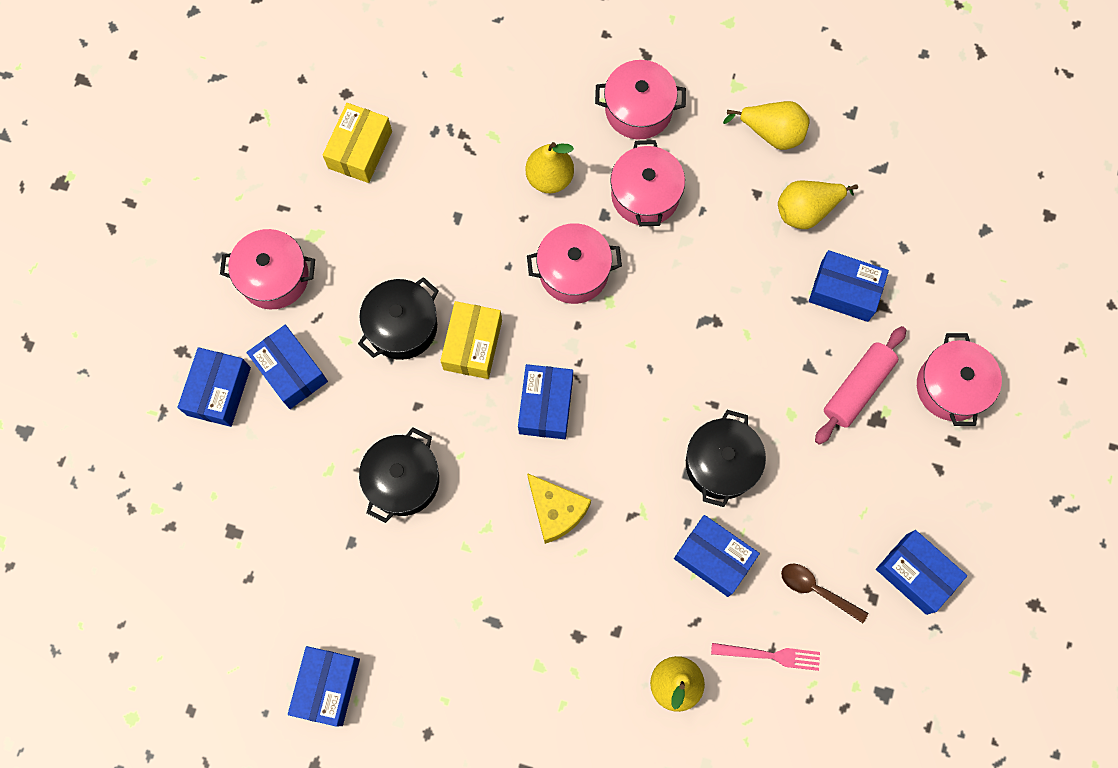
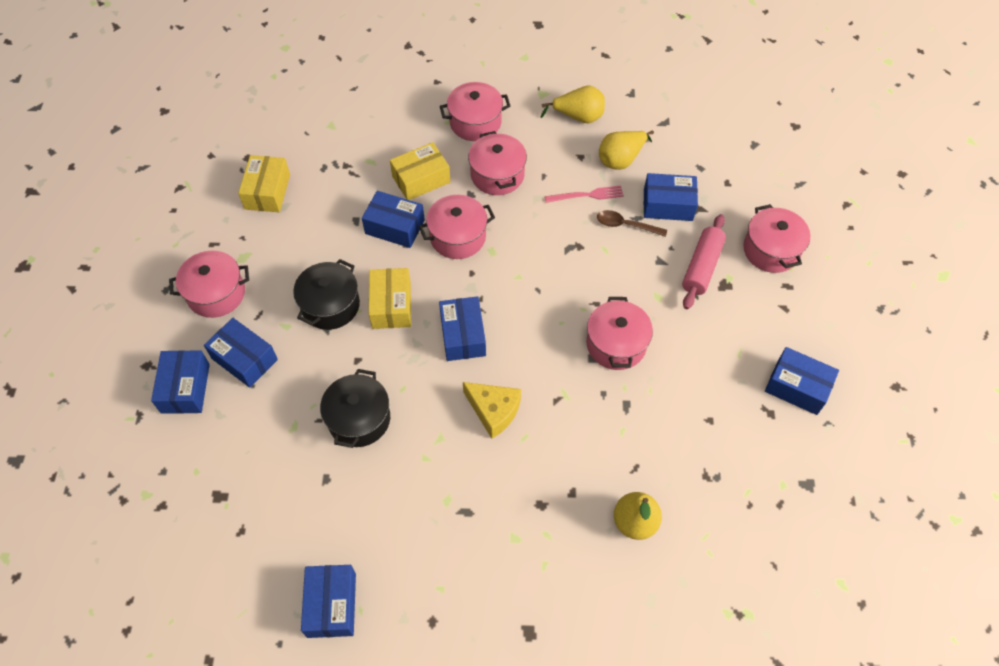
camera: 15 degrees left, 15 degrees down
yellow pear [526,142,574,193] -> yellow box [390,142,450,200]
blue box [674,515,760,597] -> blue box moved to [362,191,425,248]
black pot [686,410,766,507] -> pink pot [586,297,653,370]
pink fork [711,643,820,671] -> pink fork moved to [545,185,624,203]
brown spoon [781,564,868,623] -> brown spoon moved to [597,210,667,237]

